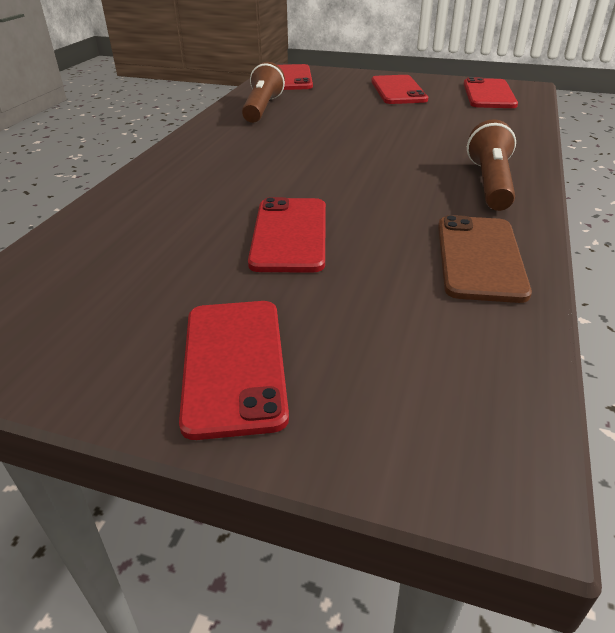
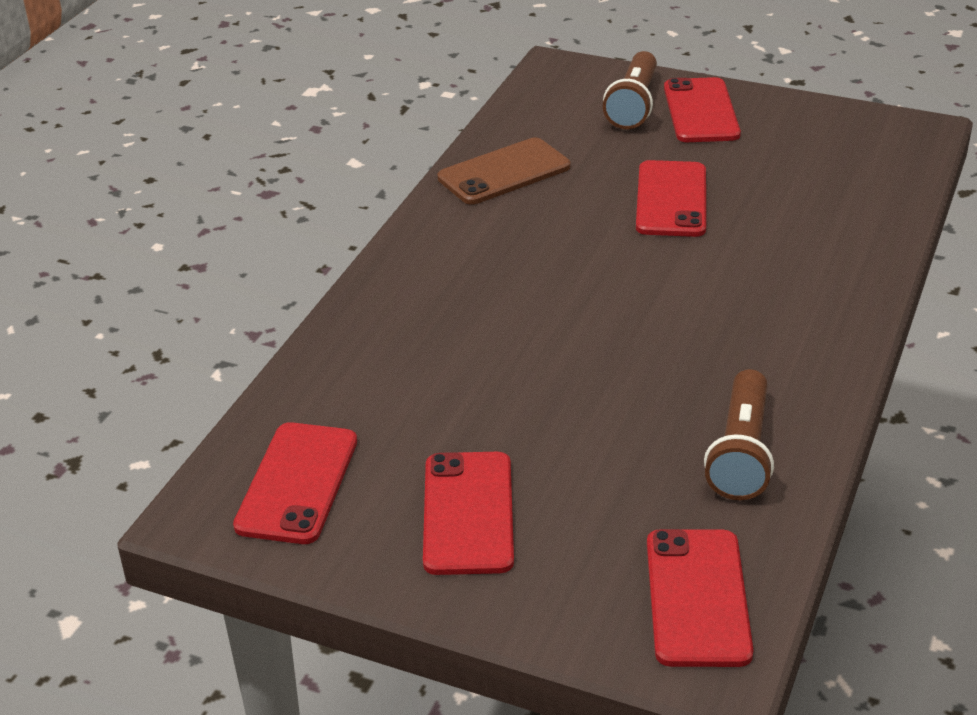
camera: 175 degrees left, 0 degrees up
brown phone [438,215,532,303] -> brown phone turned 45 degrees clockwise [438,138,570,204]
brown flashlight [467,119,516,211] -> brown flashlight moved to [603,51,657,129]

